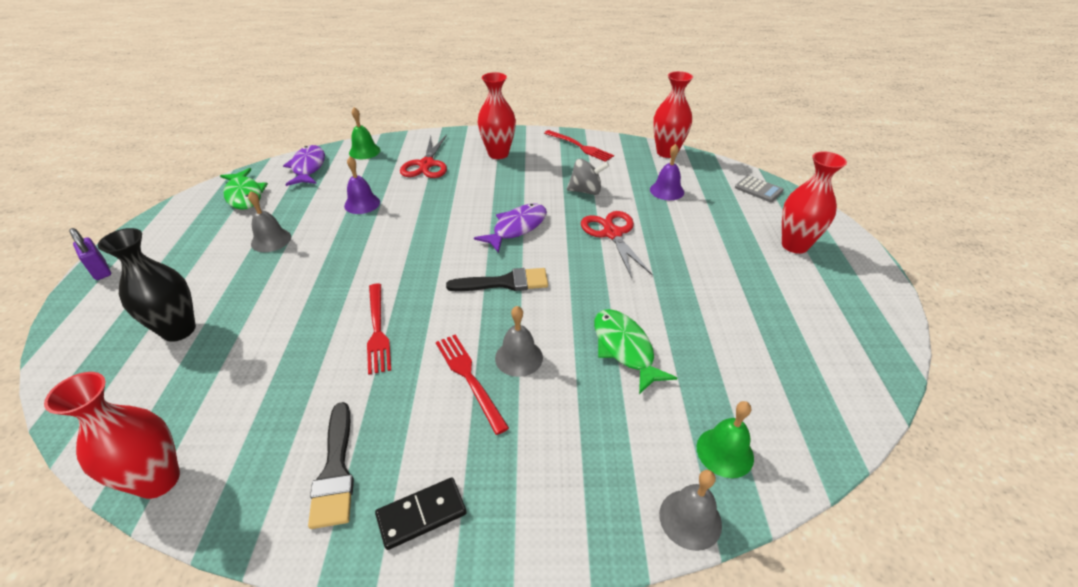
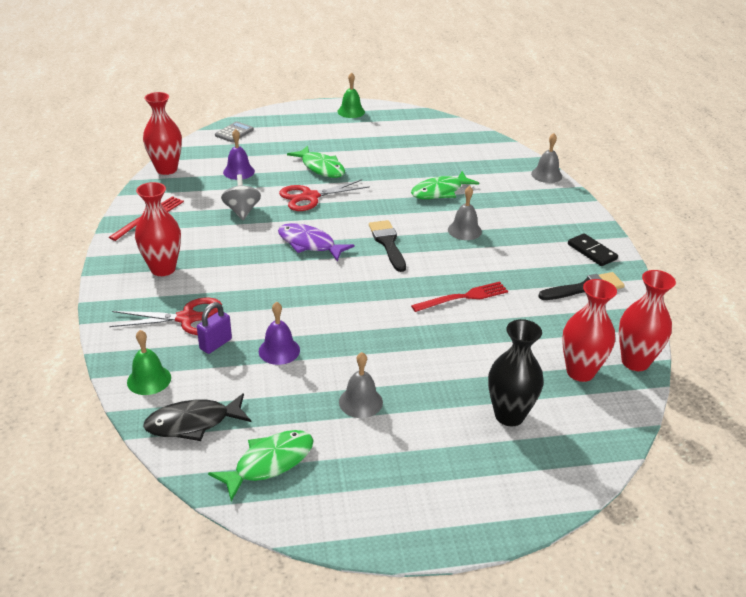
camera: 100 degrees left, 5 degrees down
purple padlock [69,228,111,280] -> purple padlock moved to [197,302,232,354]
purple fish [283,145,325,186] -> black fish [143,393,251,441]
red fork [436,335,509,435] -> none
green bell [697,401,754,478] -> green bell moved to [337,72,365,118]
red vase [782,151,847,254] -> red vase moved to [562,279,617,382]
none -> green fish [287,146,345,178]

